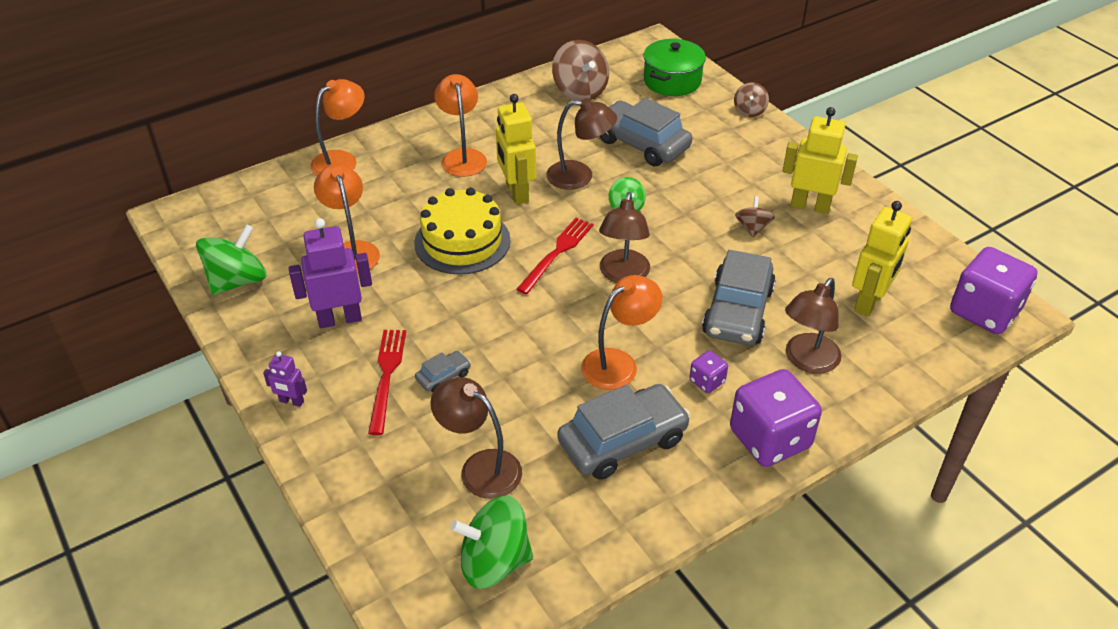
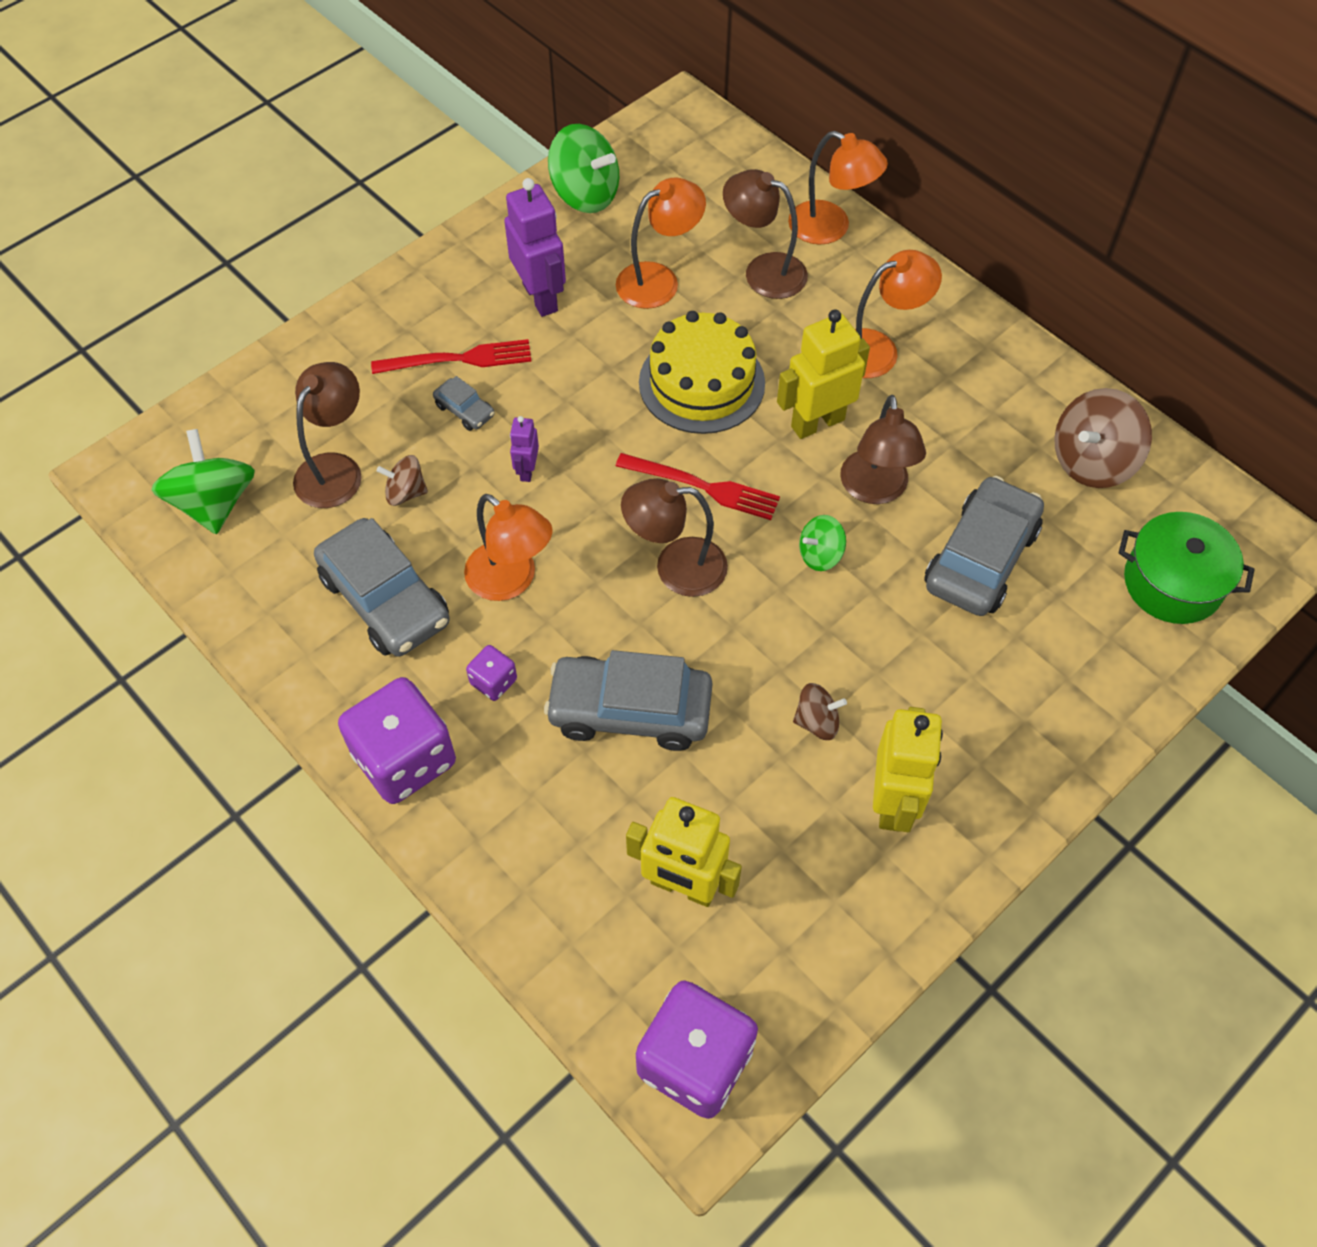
camera: 80 degrees right, 15 degrees up
purple robot [263,351,307,407] -> purple robot moved to [510,416,539,482]
brown spinning top [734,83,769,117] -> brown spinning top moved to [377,455,428,506]
brown lamp [785,278,841,374] -> brown lamp moved to [723,169,808,299]

